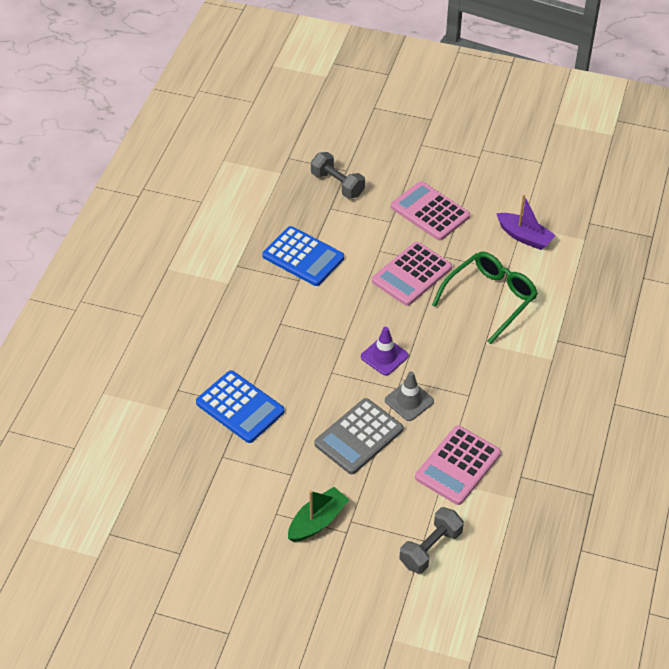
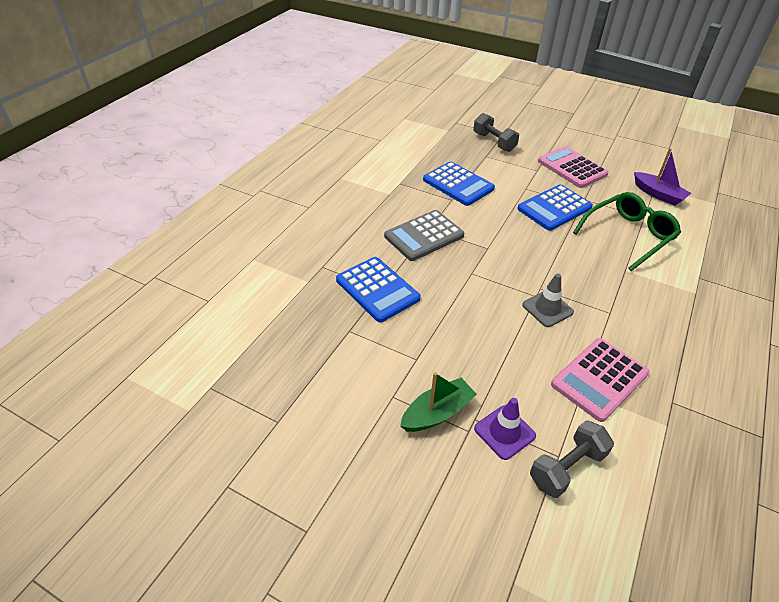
camera: 10 degrees right, 5 degrees down
grey calculator [314,398,403,474] -> grey calculator moved to [384,210,464,261]
purple traffic cone [361,327,409,376] -> purple traffic cone moved to [474,398,536,460]
pink calculator [372,242,452,306] -> blue calculator [517,184,593,231]

